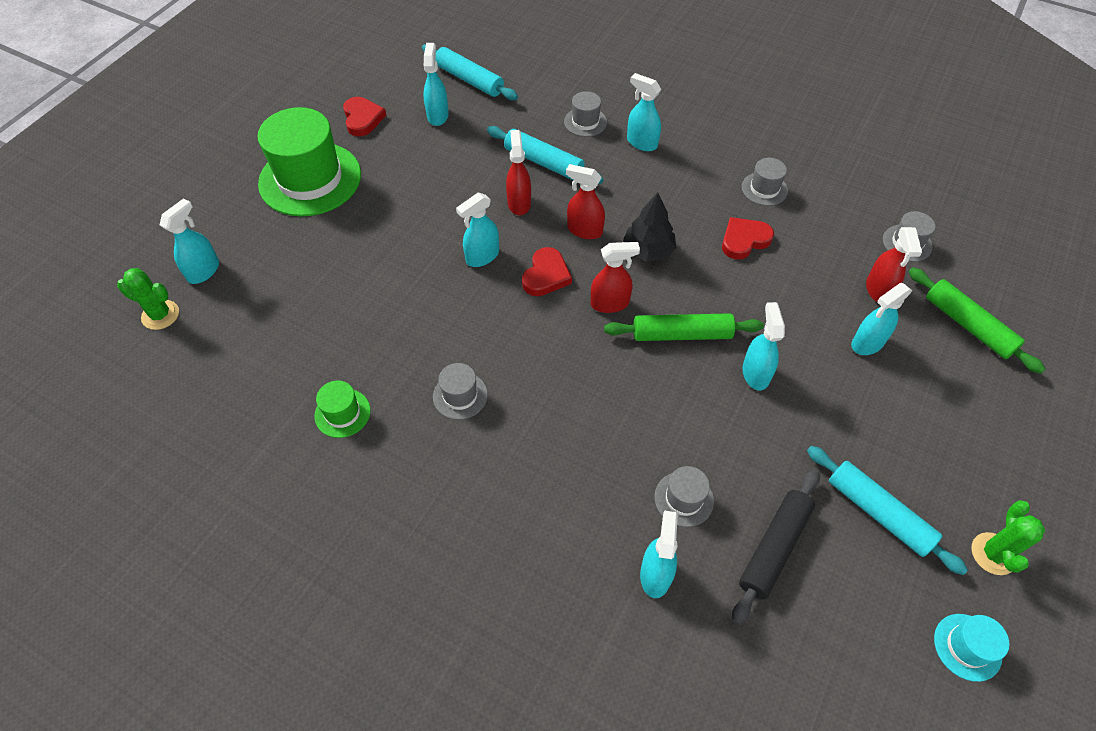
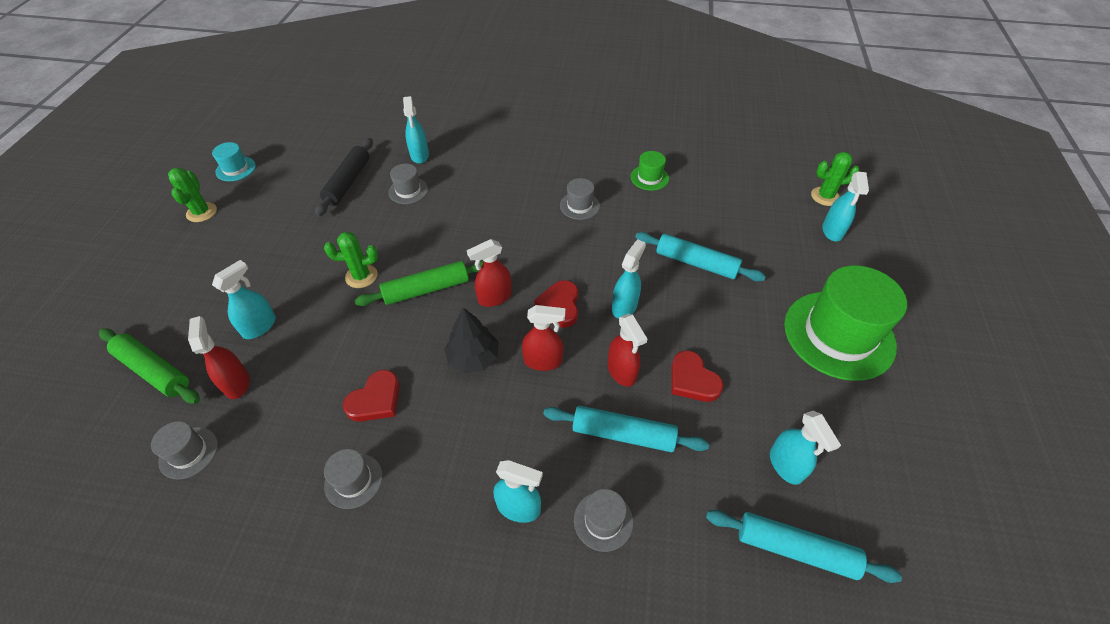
camera: 160 degrees right, 5 degrees down
red heart [343,97,386,136] -> red heart moved to [672,351,724,402]
turquoise spray bottle [742,302,785,391] -> green cactus [324,232,378,288]
turquoise rolling pin [807,446,968,575] -> turquoise rolling pin moved to [635,232,766,282]

